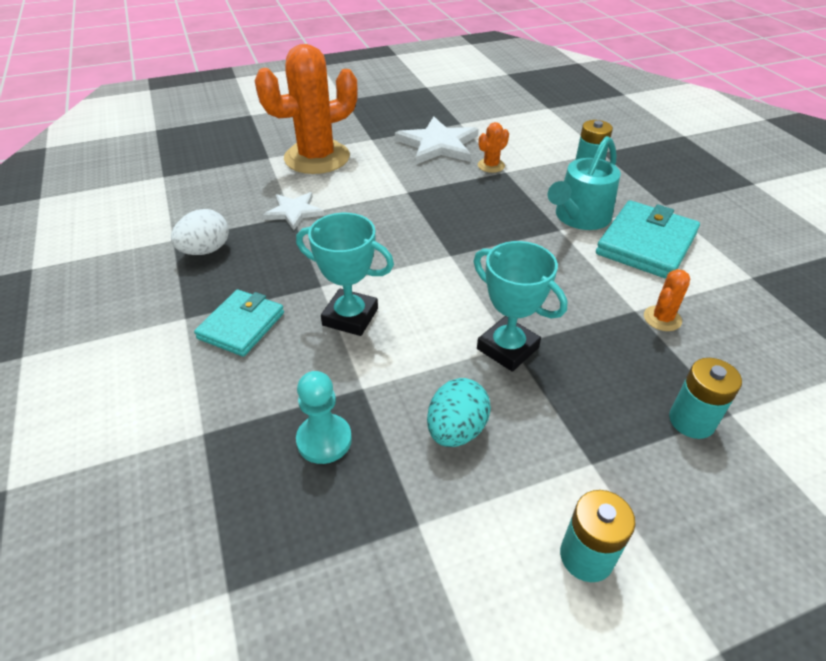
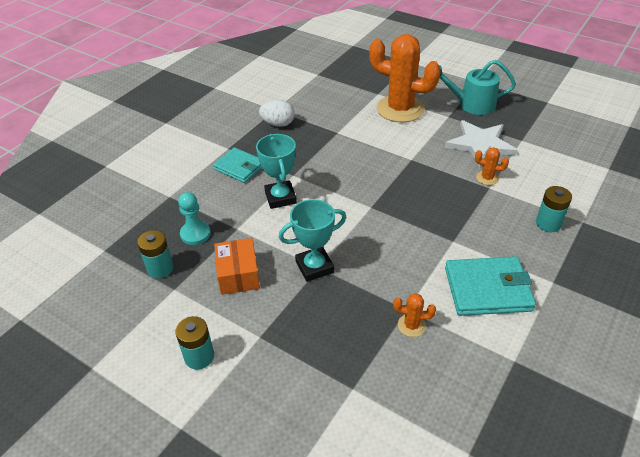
camera: 55 degrees right, 0 degrees up
turquoise wallet [194,289,284,357] -> turquoise wallet turned 45 degrees clockwise [213,147,262,183]
white star [263,192,325,230] -> none
turquoise egg [427,378,491,447] -> orange box [214,238,260,295]
turquoise trophy [474,241,567,372] -> turquoise trophy turned 60 degrees clockwise [279,199,347,282]
turquoise watering can [548,136,621,230] -> turquoise watering can moved to [439,60,516,115]
turquoise battery [669,358,742,439] -> turquoise battery moved to [137,230,173,278]

